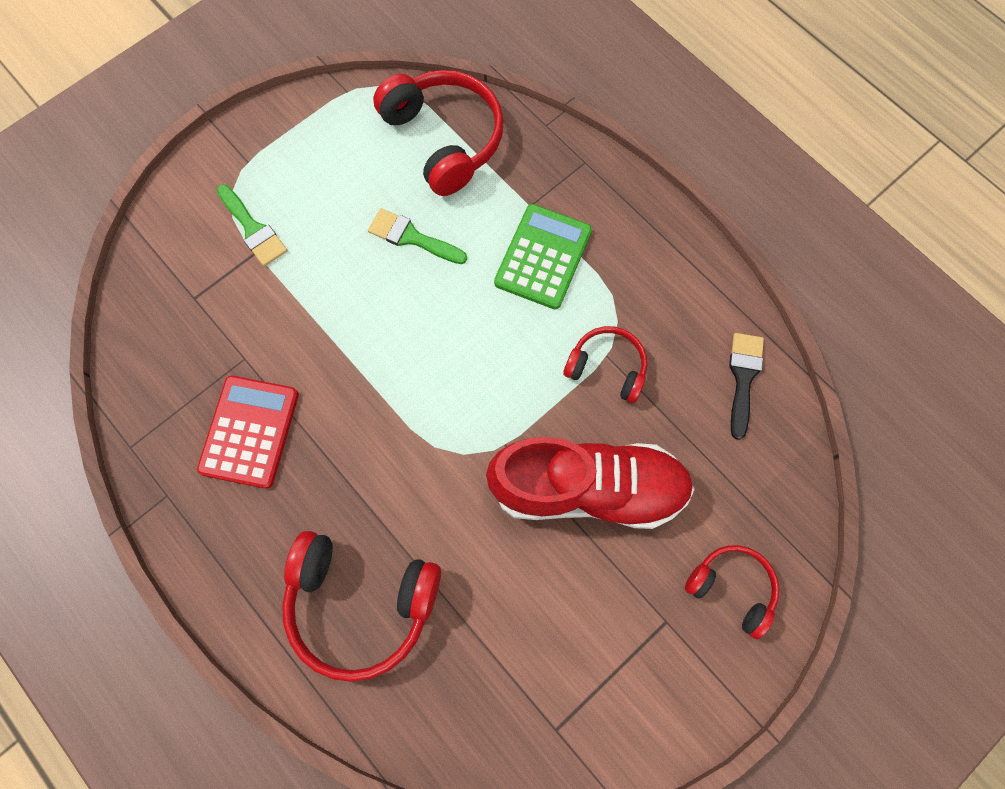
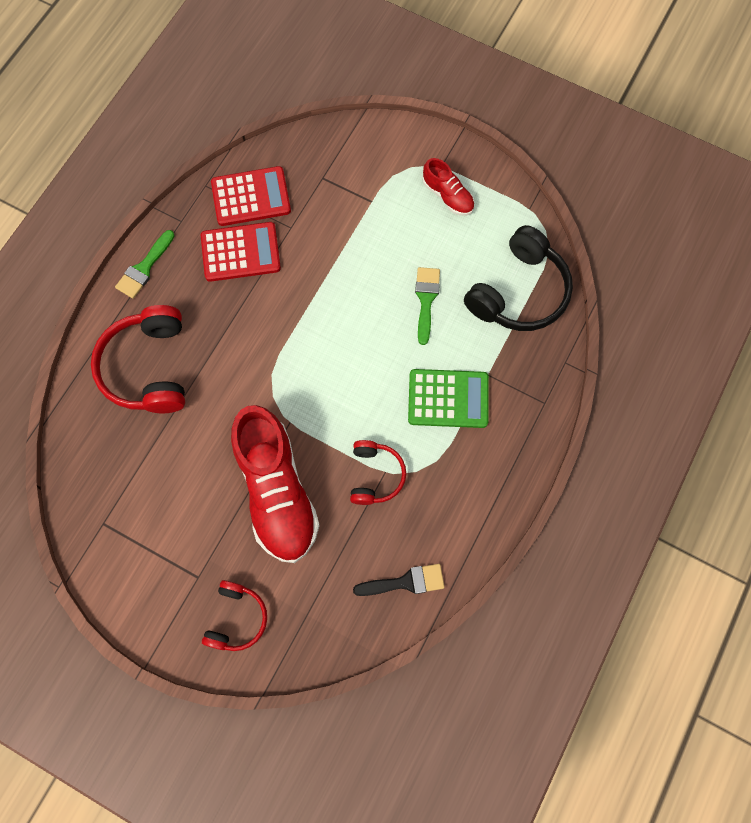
camera: 70 degrees right, 0 degrees up
green brush [217,185,288,266] -> green brush moved to [115,230,175,299]
red headphones [373,70,504,196] -> black headphones [464,225,573,331]
none -> red calculator [211,166,291,226]
none -> red shoe [422,158,475,216]

